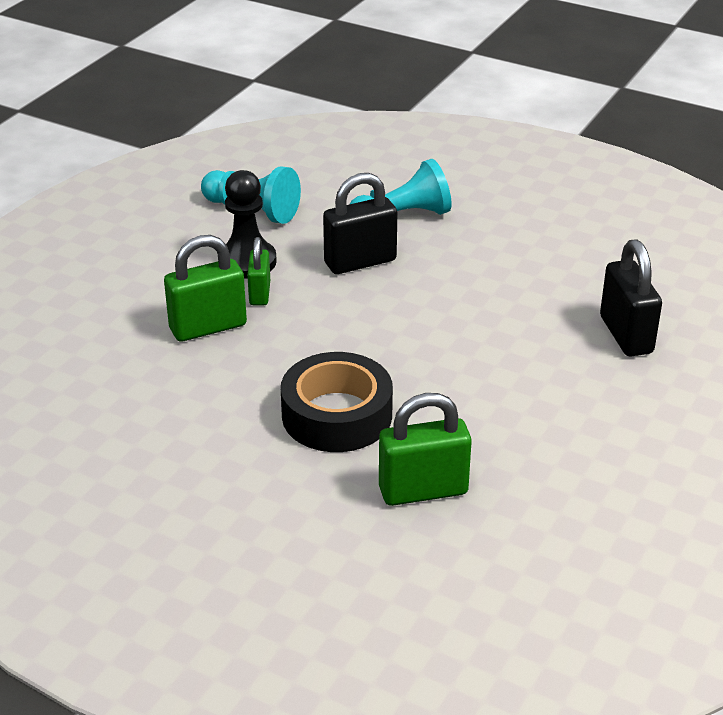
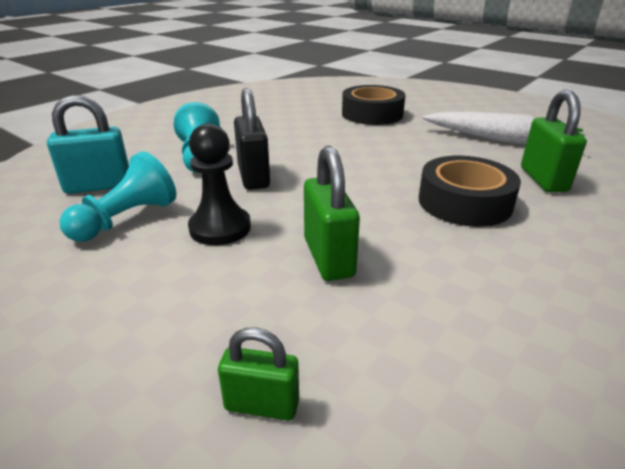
camera: 80 degrees left, 5 degrees down
green padlock [247,237,270,305] -> green padlock moved to [218,328,299,421]
black padlock [600,239,662,357] -> black tape [342,85,405,125]
none -> turquoise padlock [47,95,129,194]
none -> white carrot [423,112,585,145]

